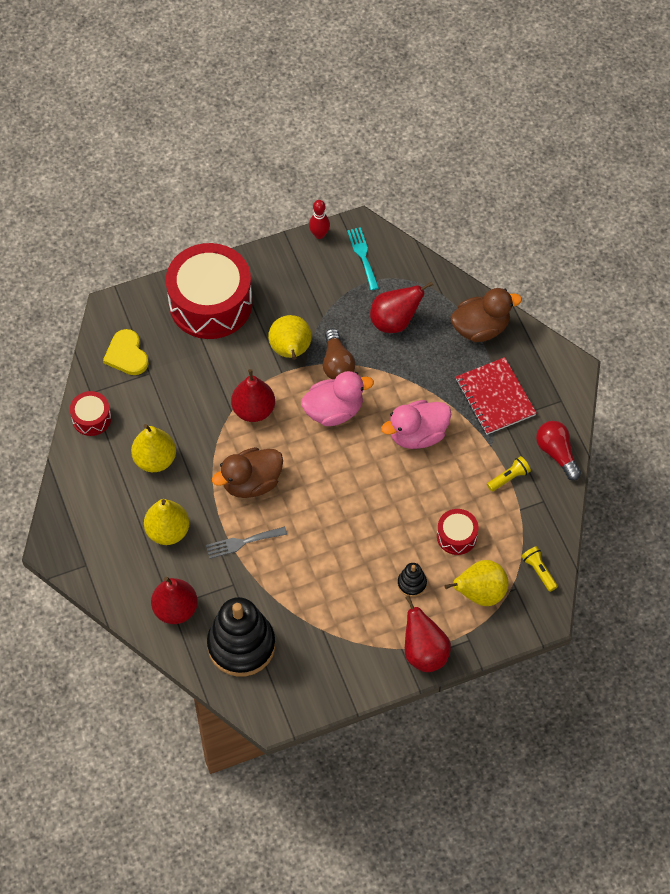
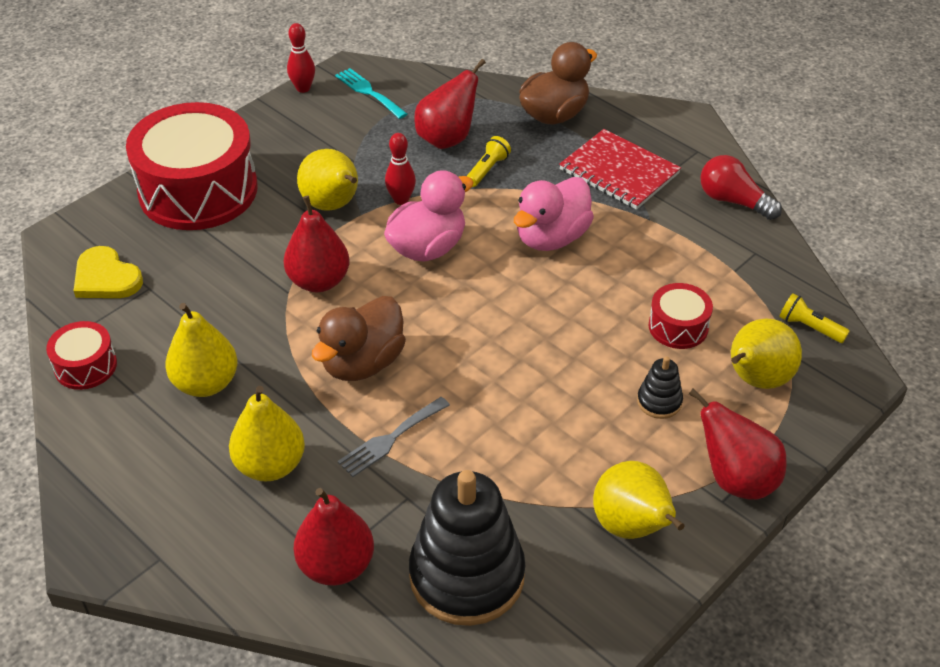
camera: 25 degrees left, 15 degrees down
brown light bulb [323,329,355,379] -> red bowling pin [385,133,416,205]
yellow flashlight [487,456,531,492] -> yellow flashlight moved to [467,136,511,187]
none -> yellow pear [593,461,684,539]

